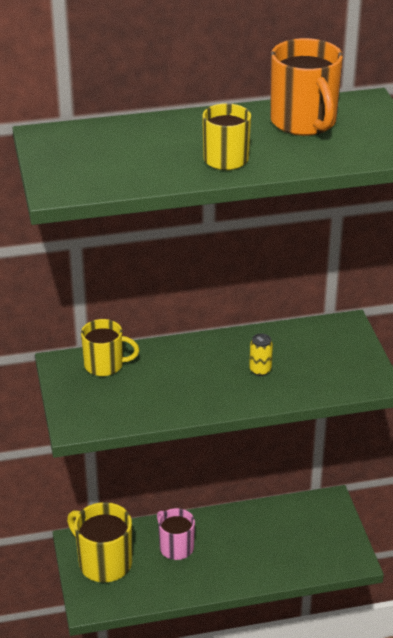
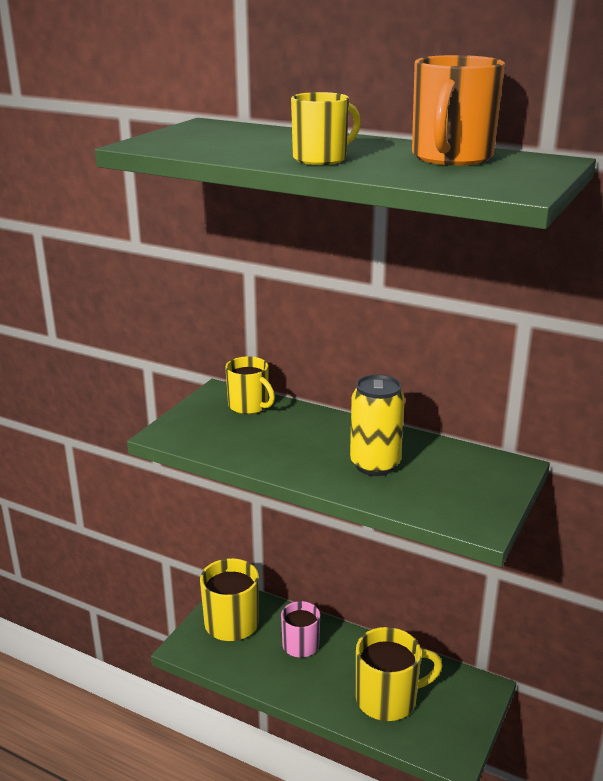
camera: 40 degrees right, 10 degrees down
yellow can [249,333,273,376] -> yellow can [350,374,405,476], size x1.96
none -> yellow mug [356,627,442,721]

